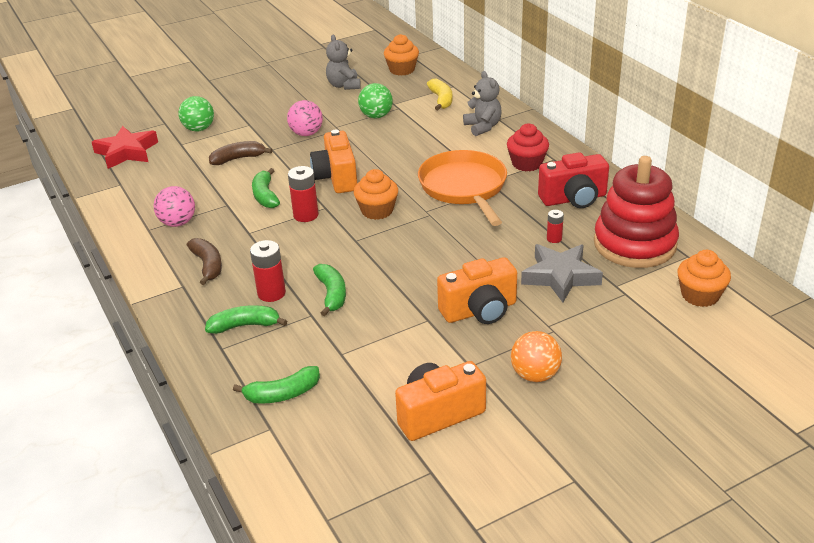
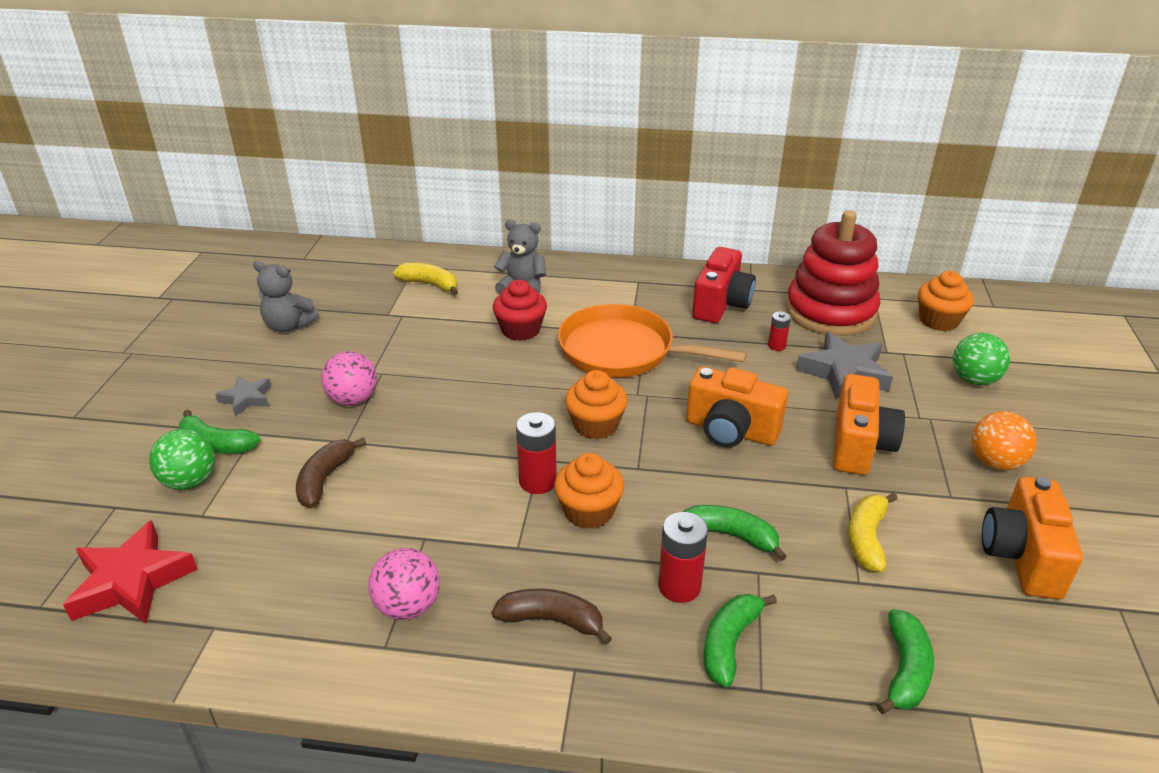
camera: 55 degrees left, 0 degrees up
green banana [252,168,280,208] -> green banana moved to [179,410,260,454]
orange camera [310,130,357,193] -> orange camera moved to [686,367,788,447]
green ball [358,83,393,118] -> green ball moved to [953,333,1010,386]
orange cupcake [384,34,419,75] -> orange cupcake moved to [554,453,624,529]
red cupcake [507,124,549,171] -> red cupcake moved to [493,280,547,341]
none -> grey star [215,376,271,416]
none -> yellow banana [848,493,898,572]

